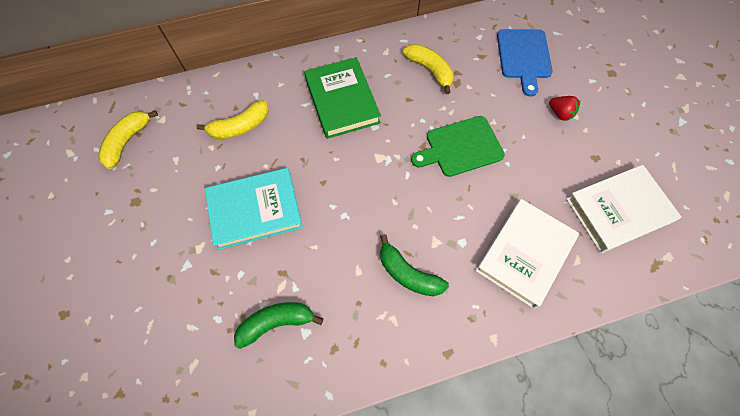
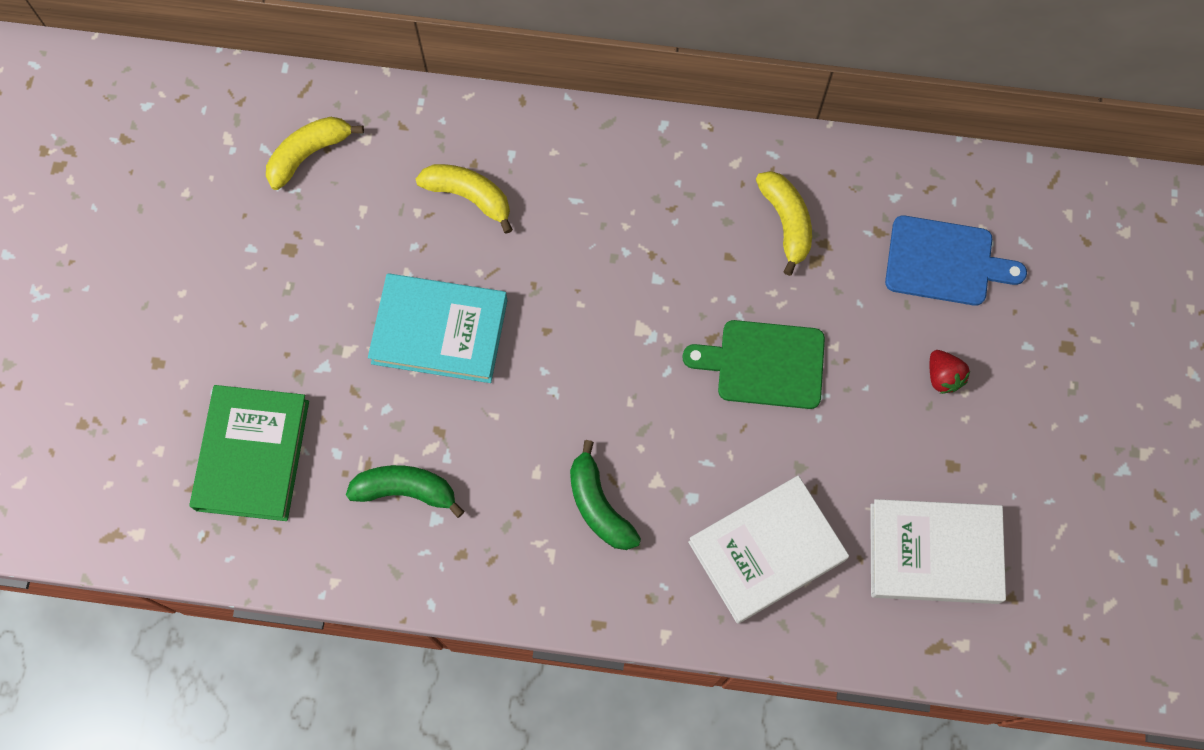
camera: 25 degrees right, 5 degrees up
yellow banana [196,100,269,139] -> yellow banana turned 150 degrees counterclockwise [416,164,513,234]
green book [304,57,381,139] -> green book moved to [189,385,309,521]
blue cutting board [497,29,553,97] -> blue cutting board turned 105 degrees counterclockwise [885,215,1027,306]

